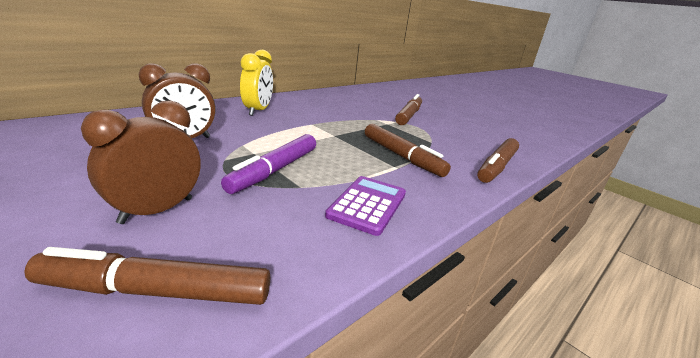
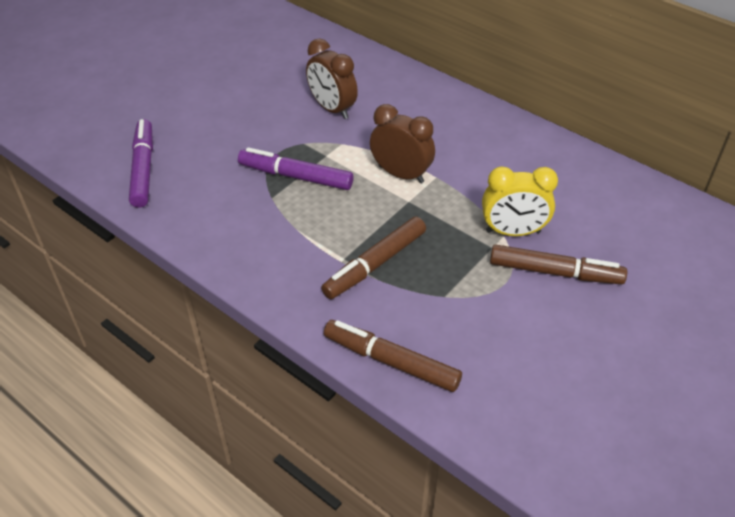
camera: 85 degrees right, 20 degrees up
brown marker [24,247,270,305] -> purple marker [129,119,153,208]
brown clock [81,100,201,224] -> brown clock moved to [370,104,435,183]
yellow clock [240,50,273,116] -> yellow clock moved to [482,167,558,236]
purple calculator [325,176,406,236] -> none

